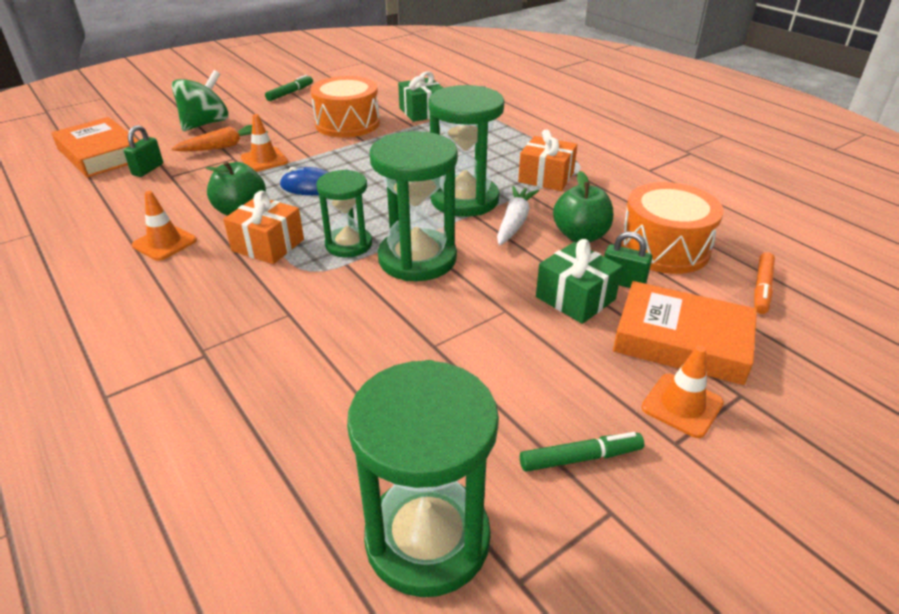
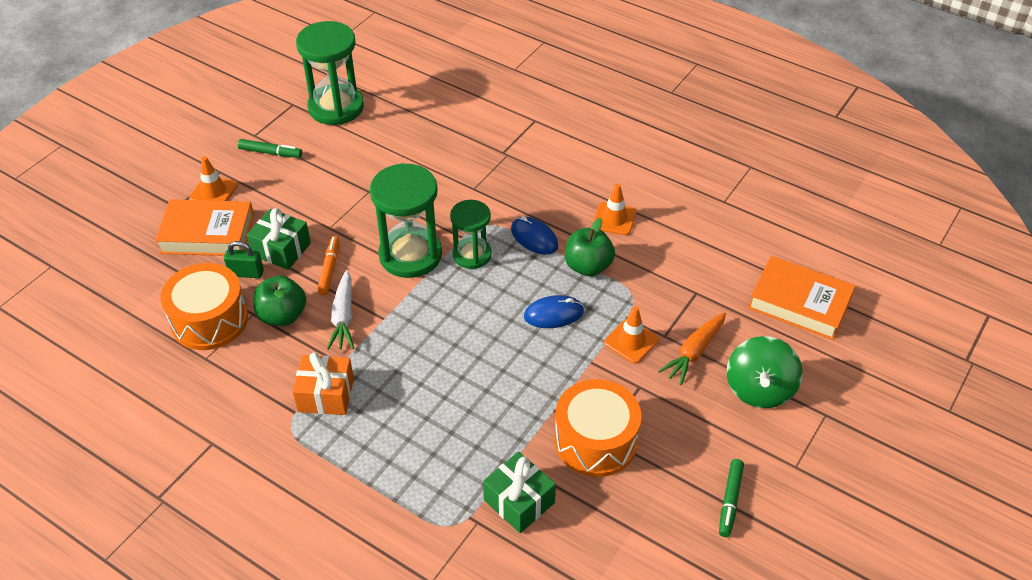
camera: 160 degrees right, 10 degrees up
green padlock [124,125,163,177] -> none
orange gift [223,190,304,264] -> blue mouse [511,216,559,255]
green hourglass [428,85,504,217] -> none
green marker [520,432,644,472] -> green marker turned 135 degrees counterclockwise [238,139,302,158]
orange marker [754,252,775,314] -> orange marker moved to [317,236,340,295]

